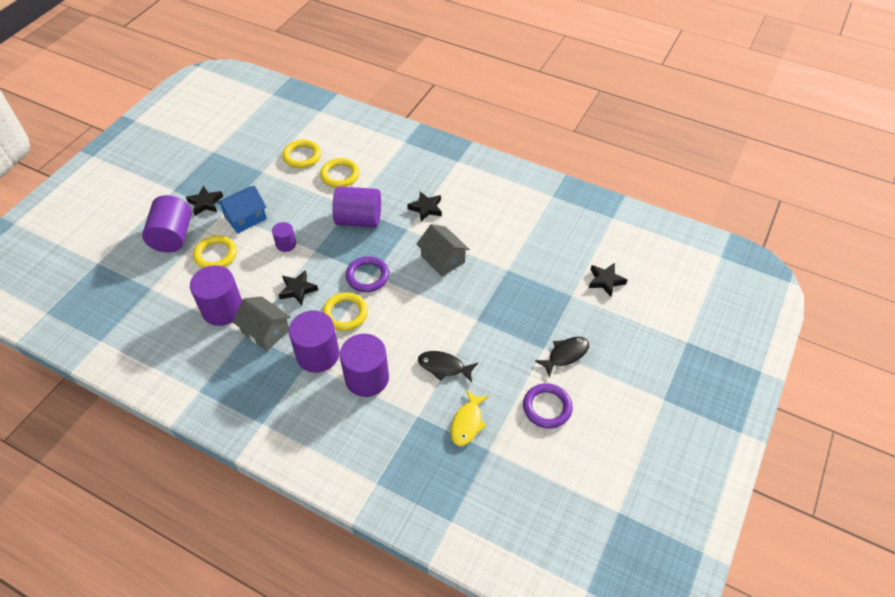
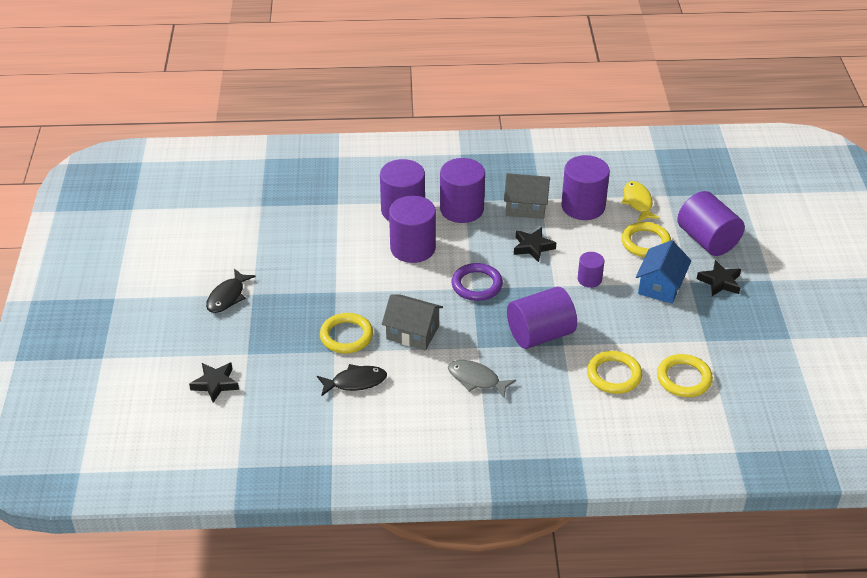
camera: 150 degrees right, 10 degrees down
yellow ring [323,292,368,331] -> yellow ring moved to [320,313,373,354]
black star [407,192,442,222] -> grey fish [448,360,516,398]
black fish [418,351,478,382] -> black fish moved to [317,364,387,397]
yellow fish [451,390,489,446] -> yellow fish moved to [622,181,660,222]
purple ring [523,383,573,428] -> none
none -> purple cylinder [389,196,436,263]

